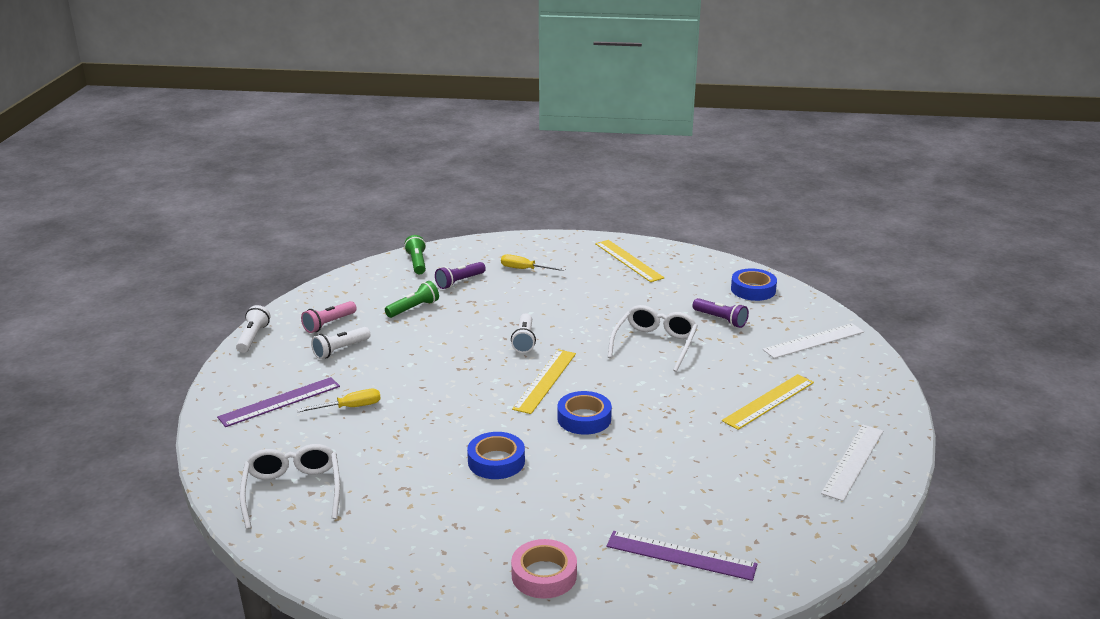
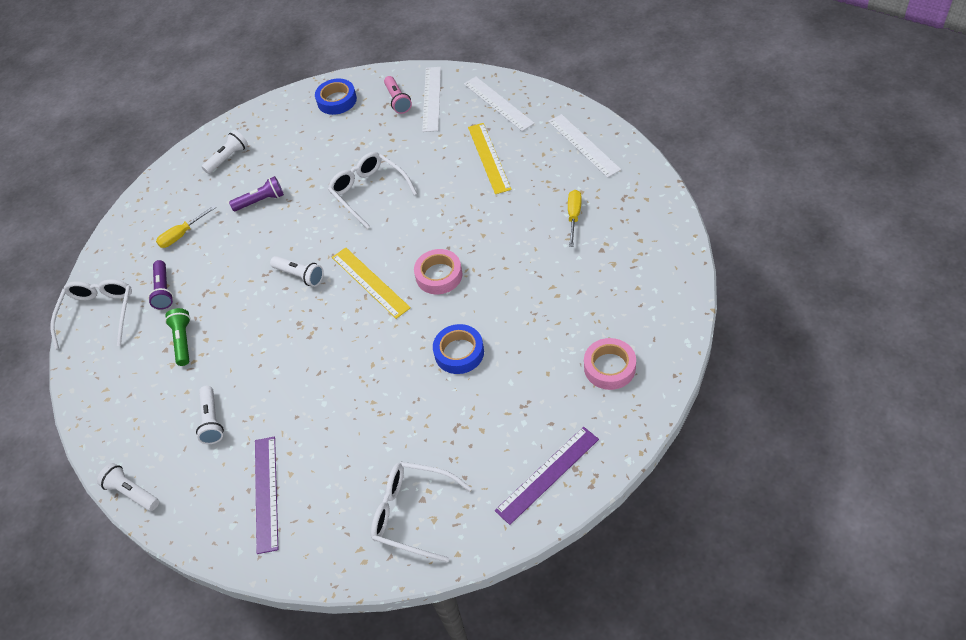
camera: 55 degrees left, 25 degrees up
yellow screwdriver [297,389,381,412] -> yellow screwdriver moved to [568,190,582,247]
pink flashlight [301,301,357,333] -> pink flashlight moved to [384,76,412,114]
green flashlight [404,235,426,274] -> white glasses [51,279,132,349]
blue tape [557,391,612,435] -> pink tape [414,249,463,294]
yellow ruler [595,240,664,282] -> white flashlight [202,130,248,174]
purple ruler [606,531,757,581] -> purple ruler moved to [495,427,599,525]
purple flashlight [693,298,749,328] -> purple flashlight moved to [229,176,284,211]
none -> white ruler [464,77,535,131]

